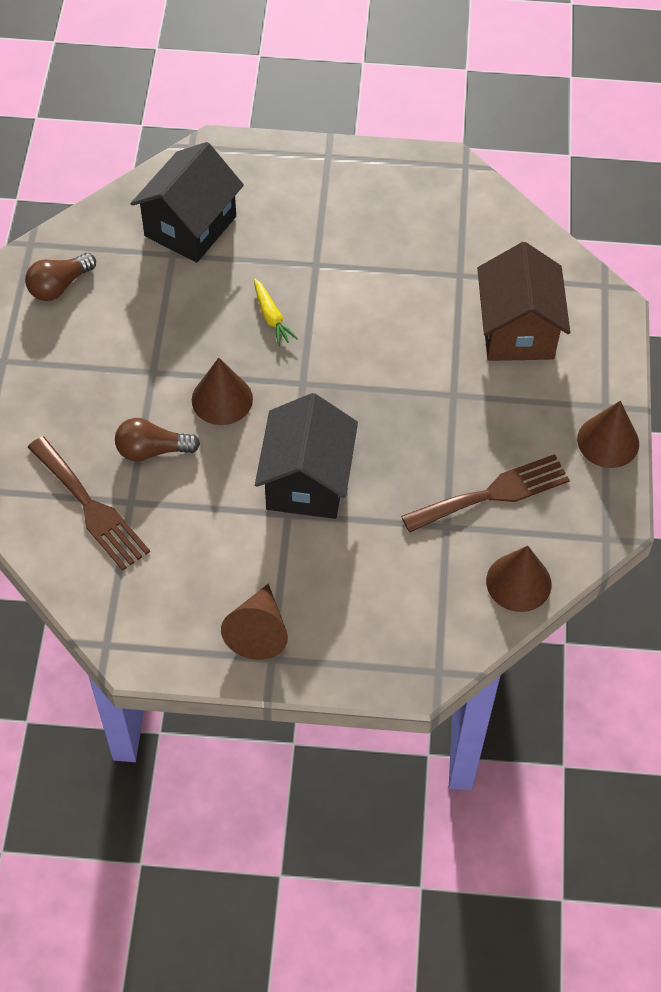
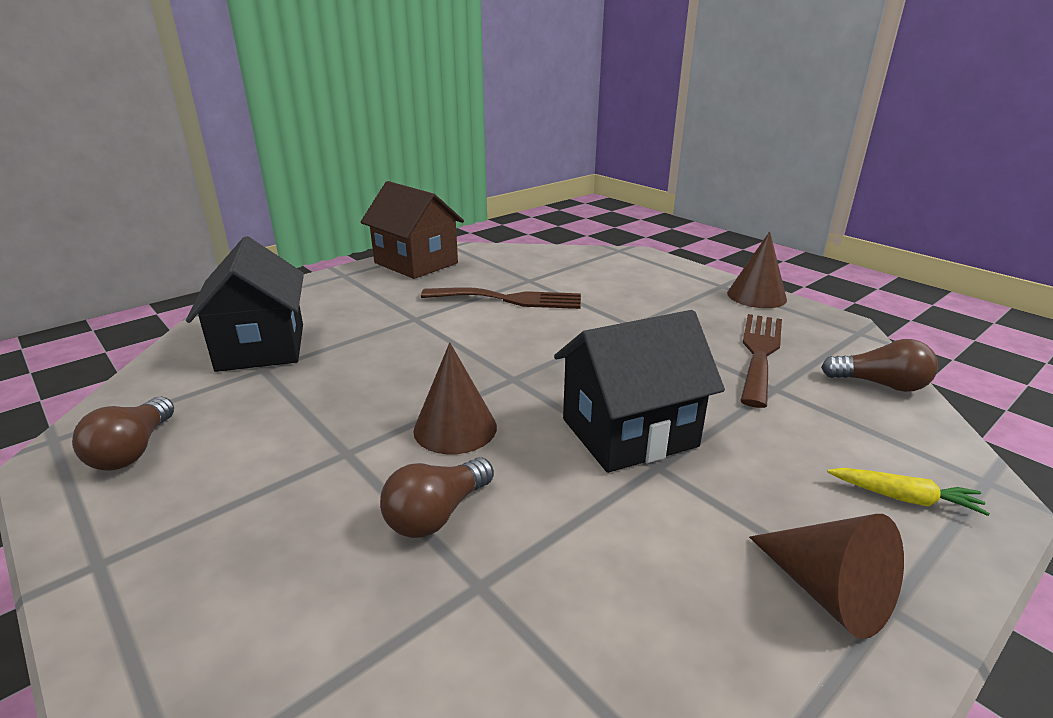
camera: 45 degrees left, 30 degrees down
brown fork [28,436,150,571] -> brown fork moved to [421,287,581,309]
yellow carrot [254,279,298,346] -> yellow carrot moved to [827,468,990,516]
black house [255,393,358,519] -> black house turned 75 degrees counterclockwise [554,310,725,473]
brown house [477,242,570,361] -> brown house moved to [361,181,464,279]
brown cone [486,546,551,612] -> brown light bulb [821,339,938,392]

